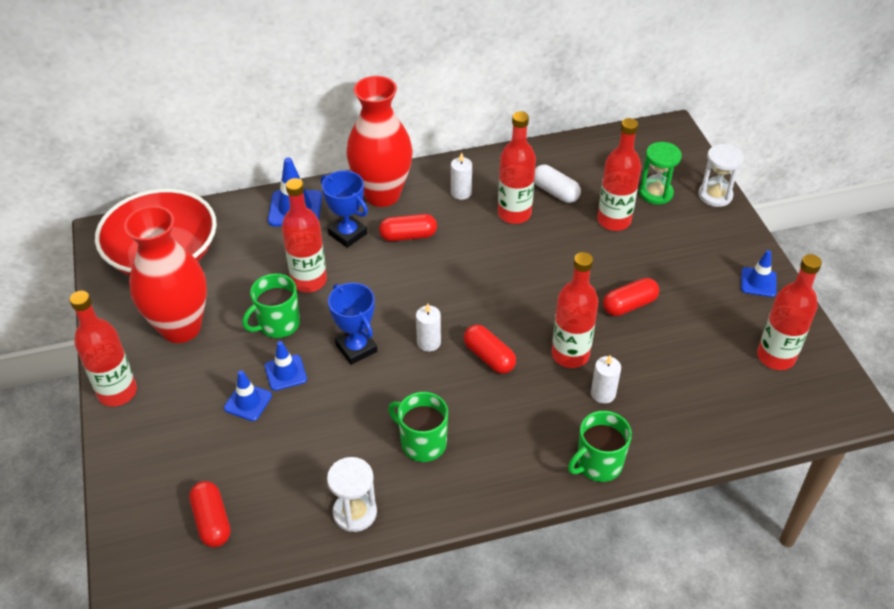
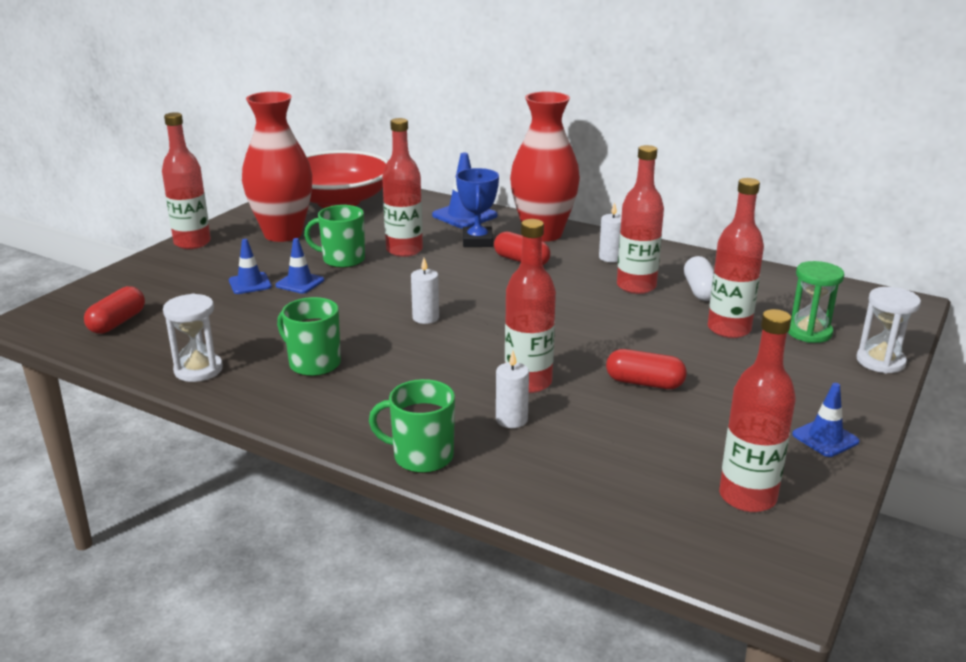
camera: 45 degrees right, 20 degrees down
blue trophy [328,283,377,365] -> none
green mug [388,392,448,462] -> green mug turned 45 degrees counterclockwise [277,297,341,376]
red capsule [464,324,516,374] -> none

